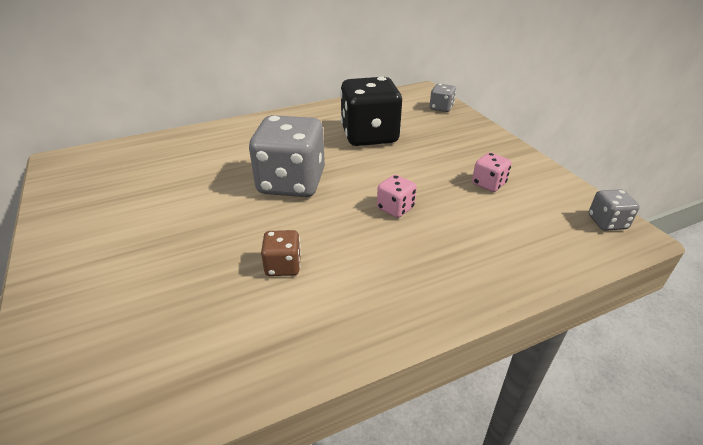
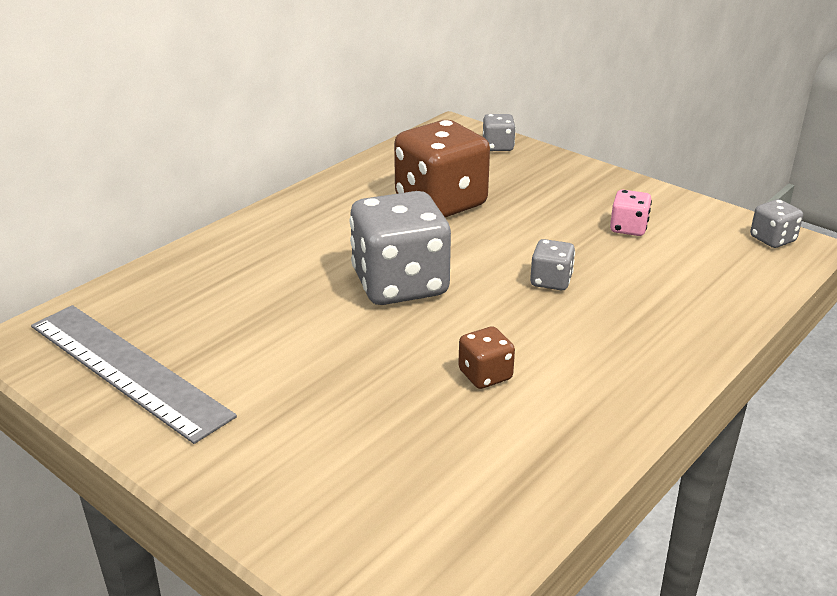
camera: 25 degrees left, 5 degrees down
black dice [340,77,402,146] -> brown dice [394,120,490,217]
pink dice [377,175,417,218] -> grey dice [530,239,575,290]
none -> grey ruler [31,305,237,444]

